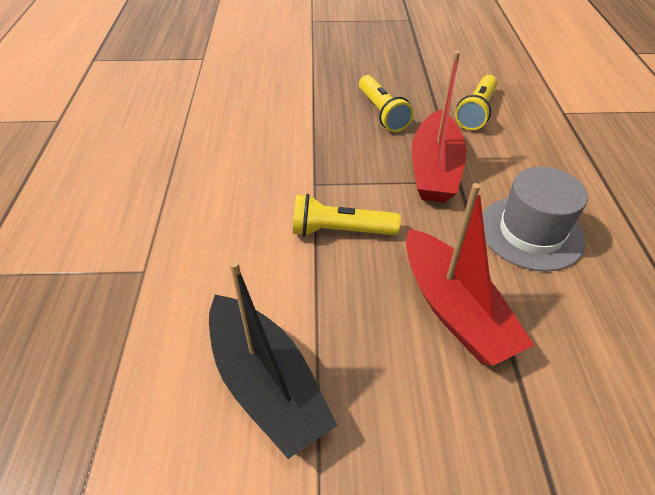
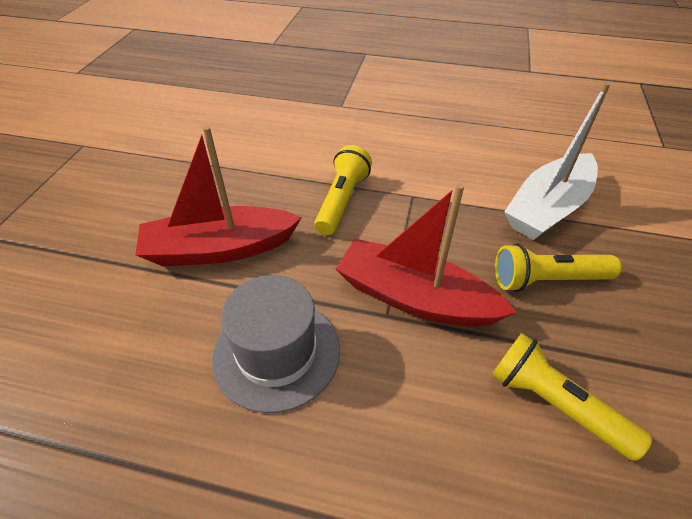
camera: 105 degrees right, 0 degrees up
black boat [209,260,338,459] -> none
none -> white boat [504,82,610,240]

